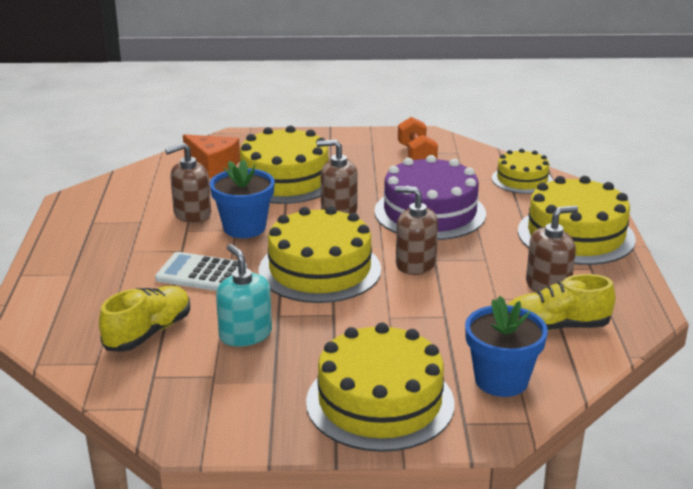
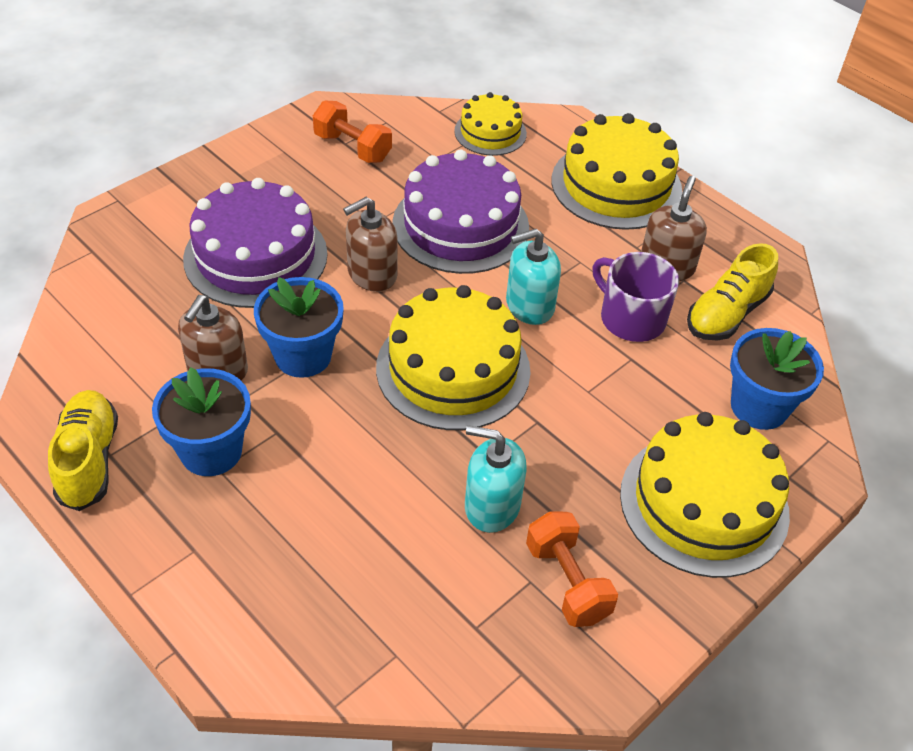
camera: 45 degrees left, 20 degrees up
yellow shoe [99,286,190,352] -> yellow shoe moved to [48,390,118,511]
white calculator [155,252,247,291] -> none
orange cheese [183,134,240,178] -> none
yellow cake [240,126,329,204] -> purple cake [183,178,328,308]
brown soap dispenser [395,186,438,275] -> turquoise soap dispenser [506,229,561,325]
none -> blue flower pot [152,367,251,476]
none -> orange dumbbell [526,511,618,627]
none -> purple mug [592,252,679,342]

